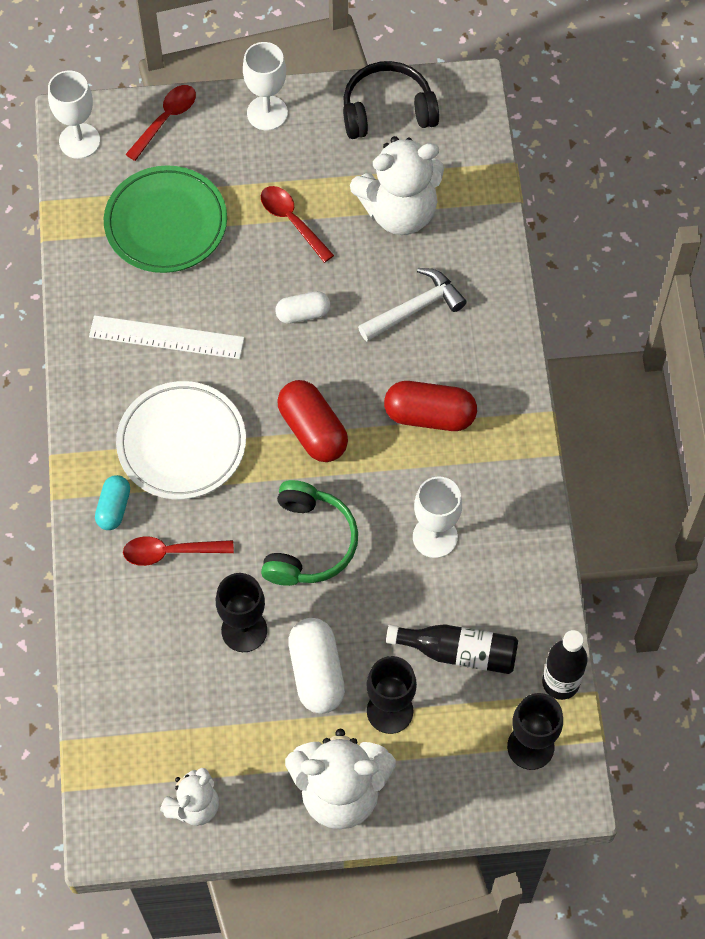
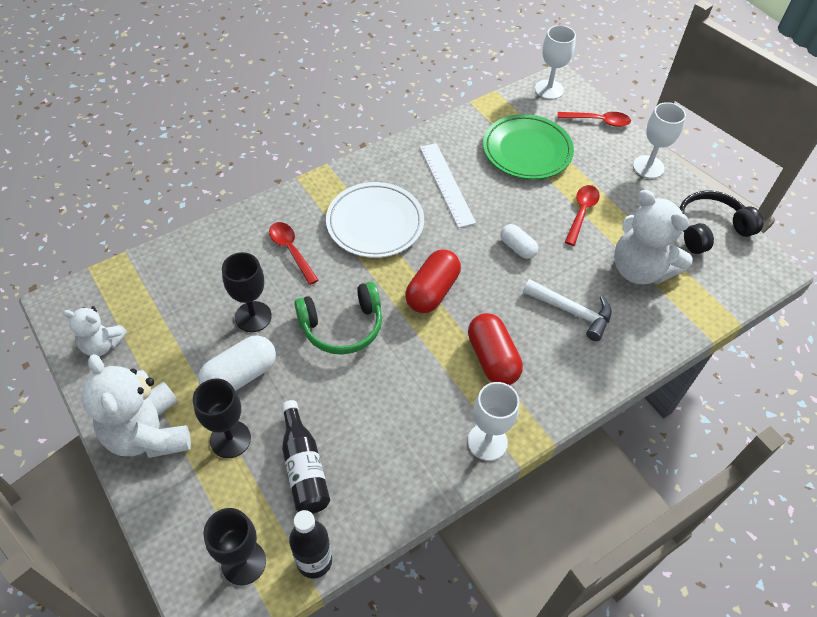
camera: 60 degrees right, 10 degrees down
turquoise capsule [95,475,130,530] -> none
black headphones [343,61,439,139] -> black headphones turned 75 degrees counterclockwise [679,191,764,254]
white goblet [413,477,462,558] -> white goblet moved to [468,382,519,461]

